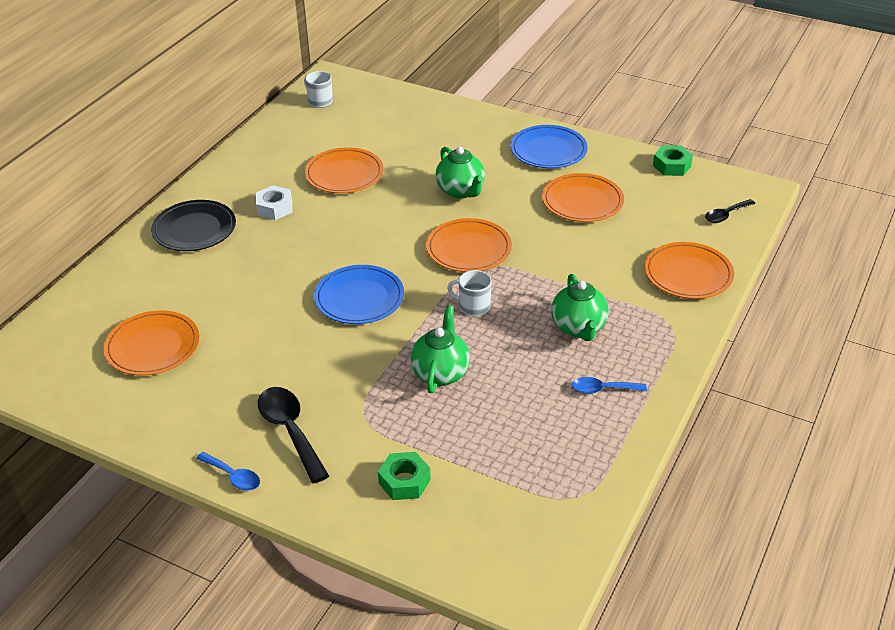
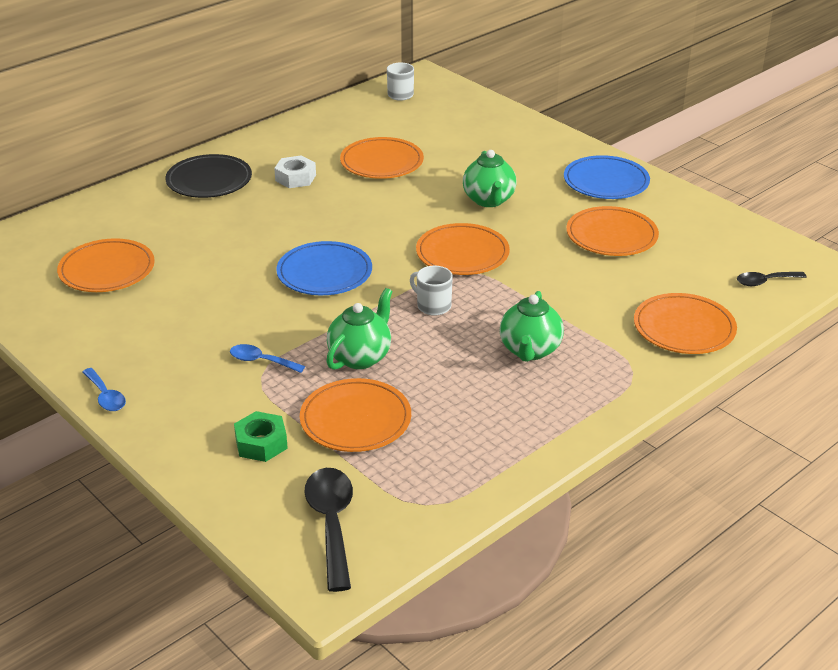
camera: 20 degrees right, 5 degrees down
black spoon [258,387,329,484] -> black spoon moved to [304,468,353,592]
blue spoon [572,377,647,394] -> blue spoon moved to [230,344,305,373]
green nut [653,145,693,176] -> none
none -> orange plate [300,378,411,452]

